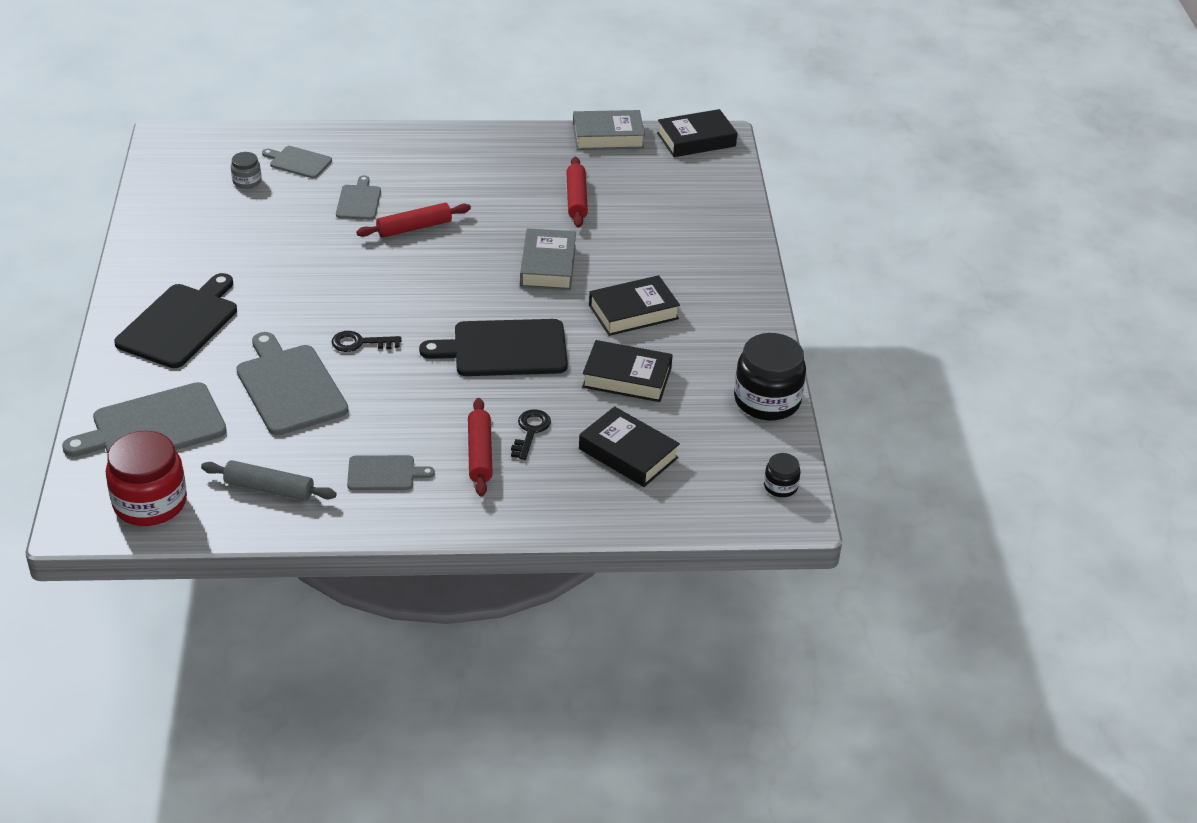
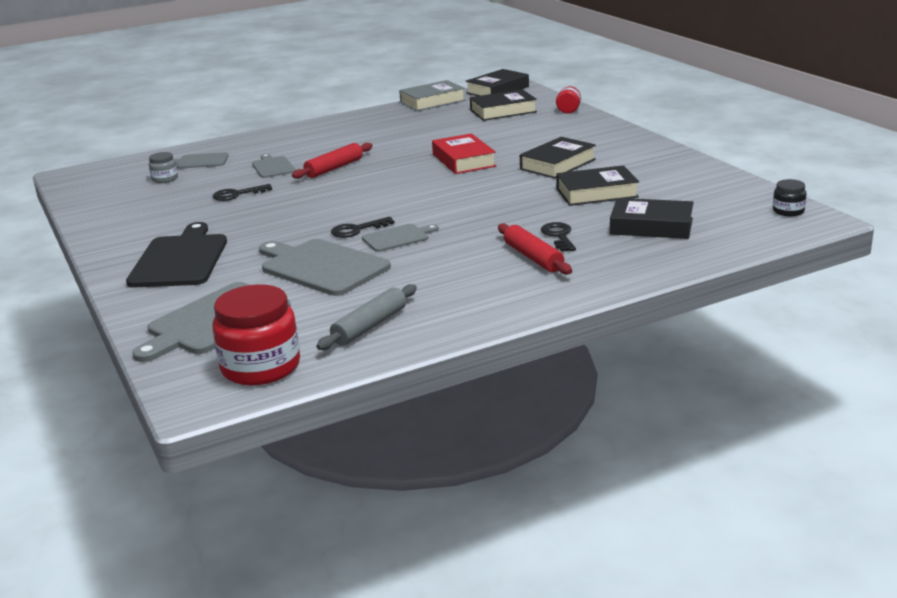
camera: 20 degrees left, 15 degrees down
grey rolling pin [201,460,337,501] -> grey rolling pin turned 45 degrees counterclockwise [316,284,417,350]
grey cutting board [347,455,435,490] -> grey cutting board moved to [362,224,439,252]
black cutting board [419,319,568,376] -> none
grey book [520,228,576,290] -> red book [432,133,496,174]
red rolling pin [566,157,588,228] -> none
black jar [734,333,806,420] -> none
none -> black key [213,184,272,201]
none -> black book [470,89,537,121]
none -> red jar [556,86,581,114]

